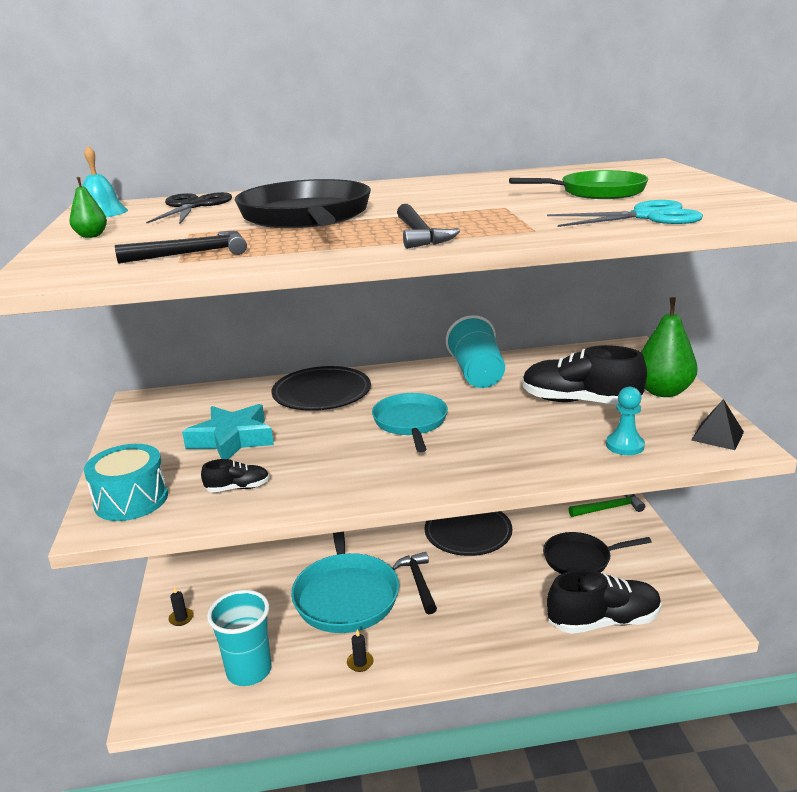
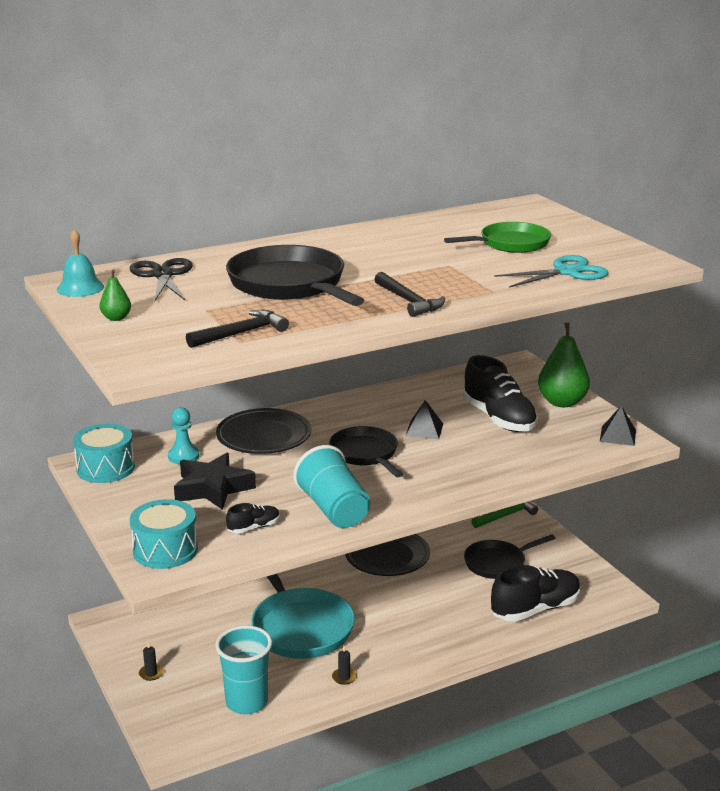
camera: 20 degrees left, 0 degrees up
turquoise star [182,404,274,459] -> black star [174,453,256,510]
turquoise pan [372,393,448,452] -> black pan [329,426,403,477]
black hammer [392,552,437,614] -> none
turquoise cup [446,315,505,388] -> turquoise cup moved to [293,445,370,528]
black shoe [522,345,647,405] -> black shoe turned 120 degrees counterclockwise [463,355,538,432]
turquoise pawn [606,387,645,455] -> turquoise pawn moved to [168,407,199,464]
none -> turquoise drum [73,424,135,483]
none -> black pyramid [405,400,443,439]

